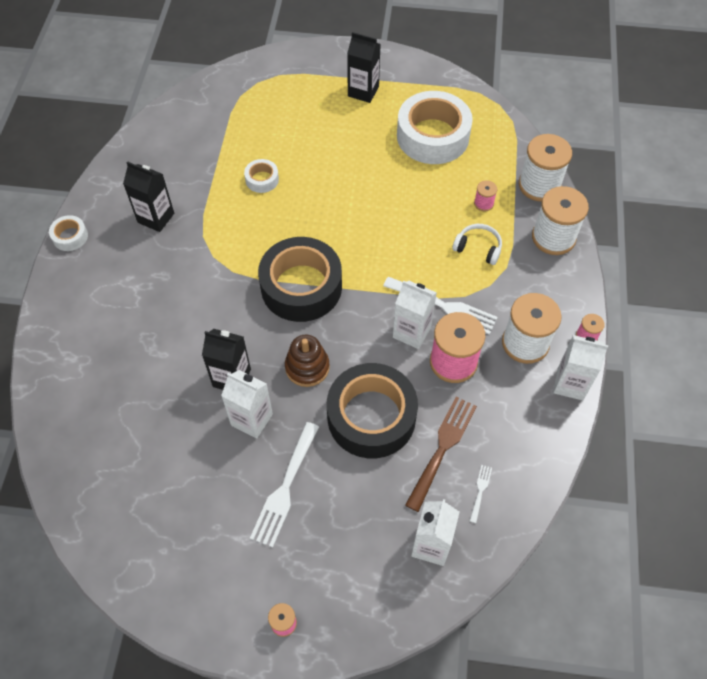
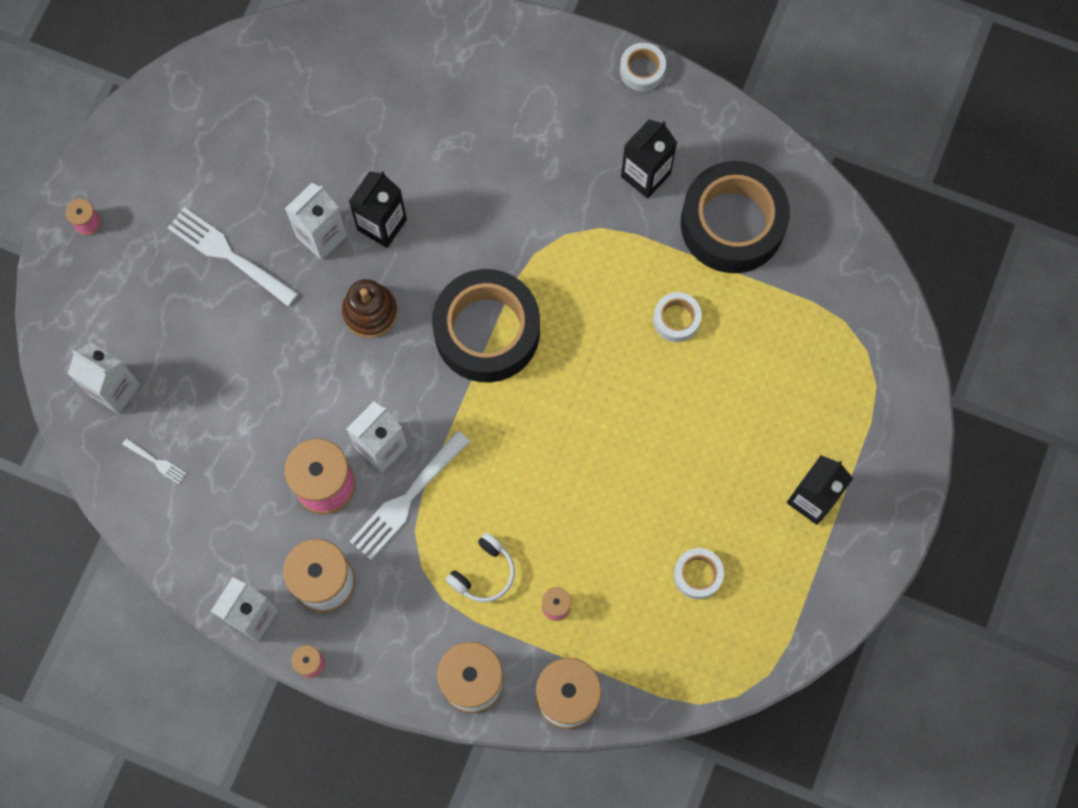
camera: 105 degrees right, 15 degrees up
black tape [327,363,418,458] -> black tape moved to [681,161,790,273]
white tape [397,91,473,164] -> white tape [674,548,724,599], size x0.44
brown fork [405,397,477,512] -> none

